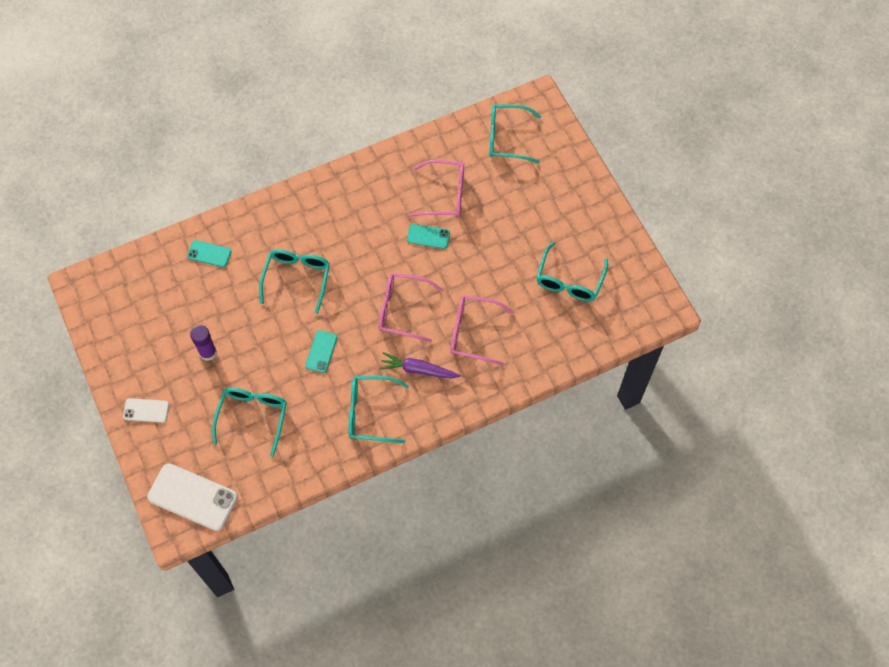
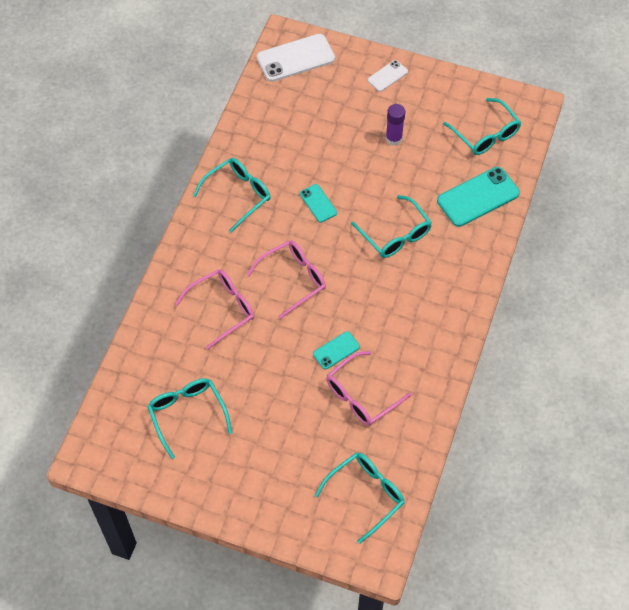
camera: 135 degrees right, 5 degrees down
turquoise phone [187,240,232,267] -> turquoise phone [437,167,520,227], size x1.86
turquoise glasses [212,387,287,457] -> turquoise glasses moved to [443,98,521,155]
purple carrot [379,352,461,378] -> none

